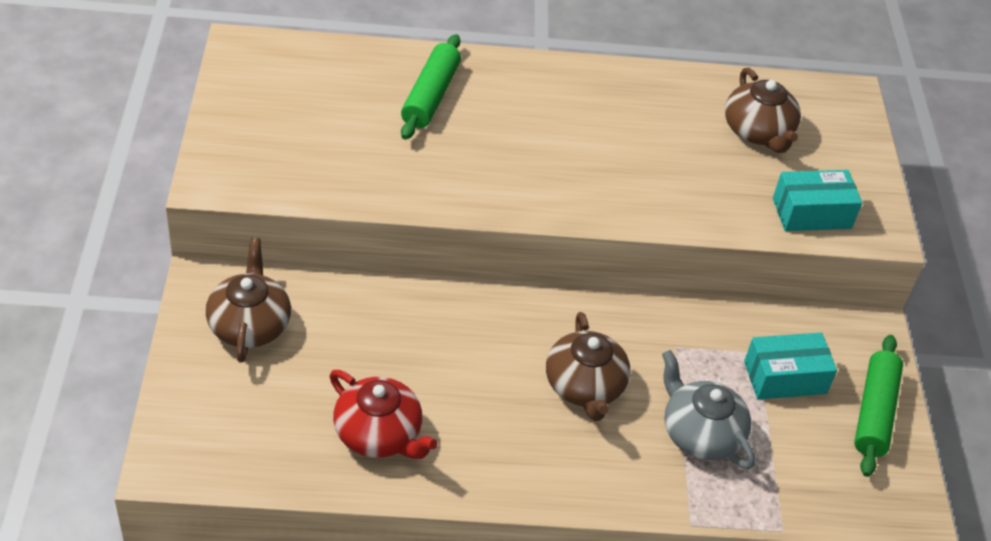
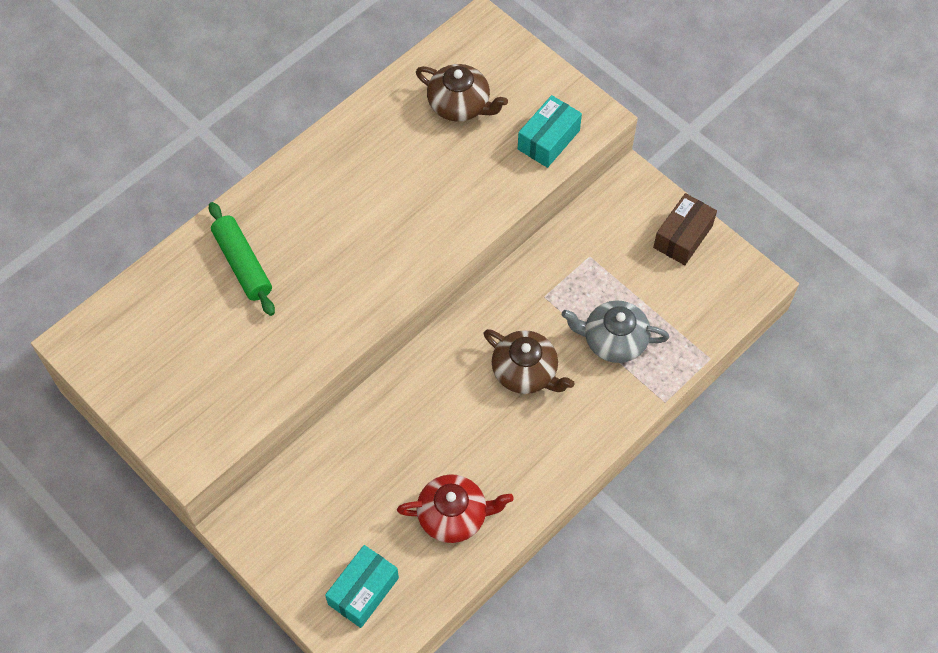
camera: 40 degrees left, 15 degrees up
brown teapot [206,238,291,362] -> none
turquoise box [744,333,837,400] -> turquoise box moved to [325,545,399,628]
green rolling pin [854,335,903,477] -> brown box [653,193,717,265]

